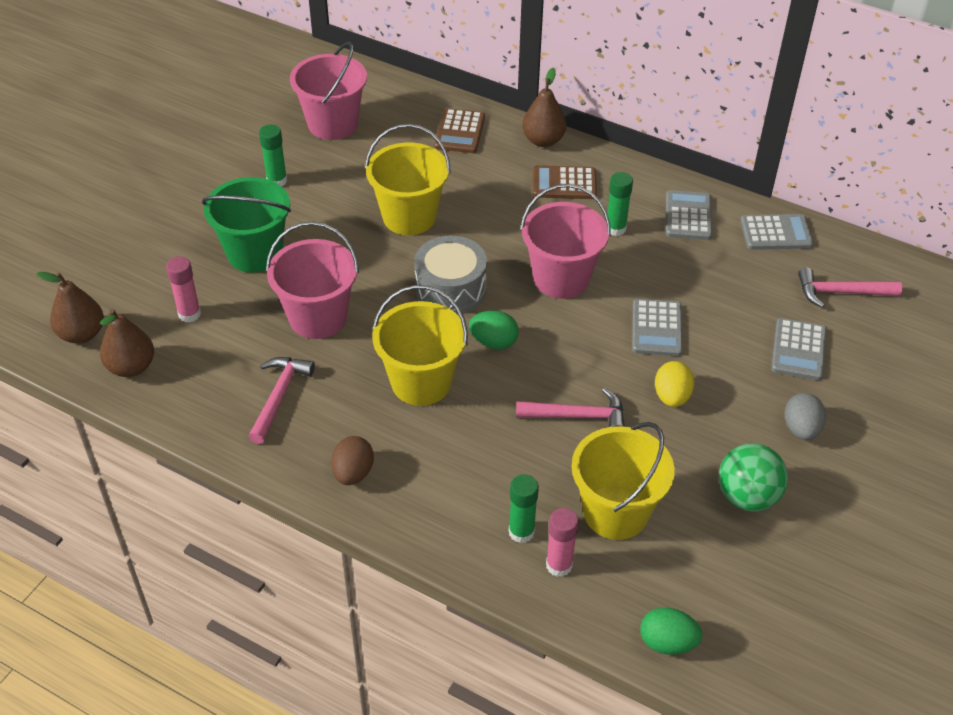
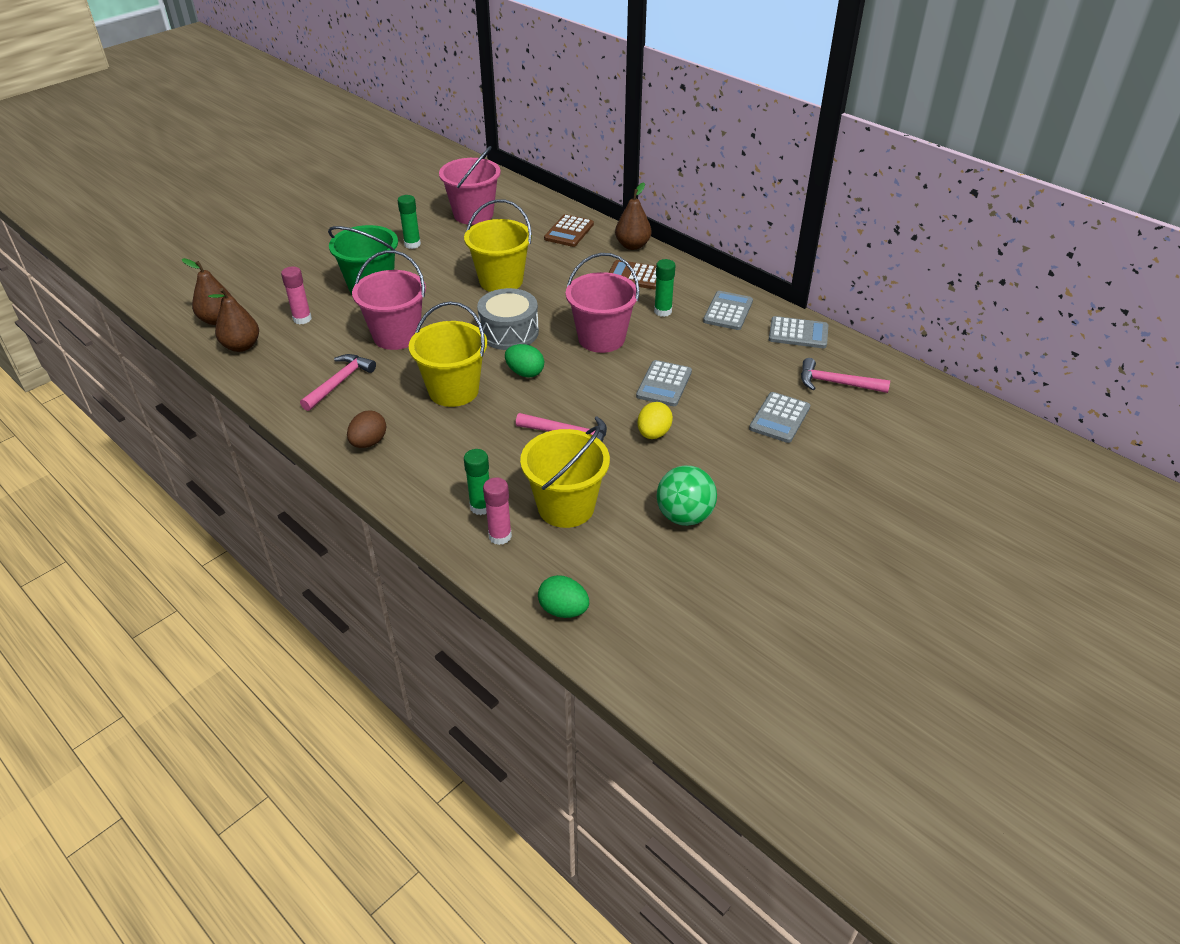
camera: 15 degrees right, 5 degrees down
grey egg [785,393,826,440] -> none

